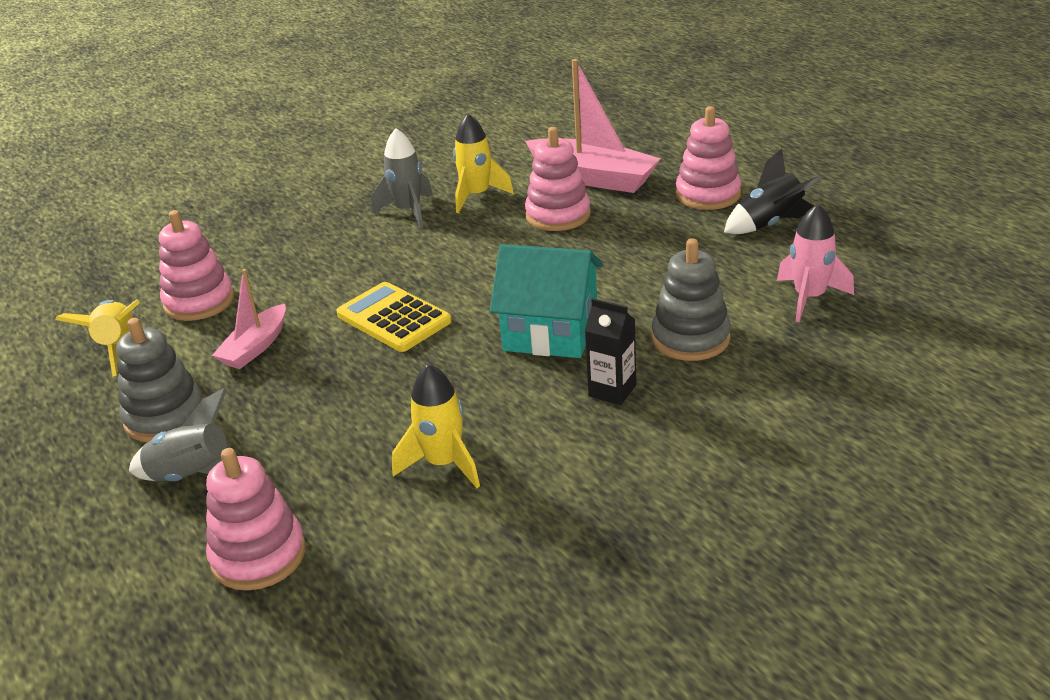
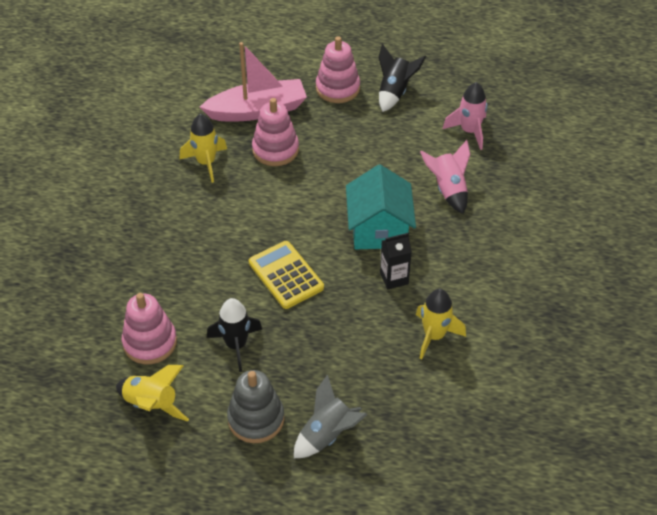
camera: 50 degrees left, 15 degrees up
pink stacking toy [206,448,306,591] -> none
pink boat [212,269,286,369] -> black rocket [207,298,262,372]
yellow calculator [337,282,452,352] -> yellow calculator turned 60 degrees clockwise [249,241,324,309]
grey rocket [371,128,433,228] -> none
turquoise house [490,244,603,358] -> turquoise house turned 60 degrees counterclockwise [346,164,416,249]
black carton [585,298,636,405] -> black carton moved to [380,233,412,290]
grey stacking toy [651,238,731,361] -> pink rocket [420,140,470,214]

